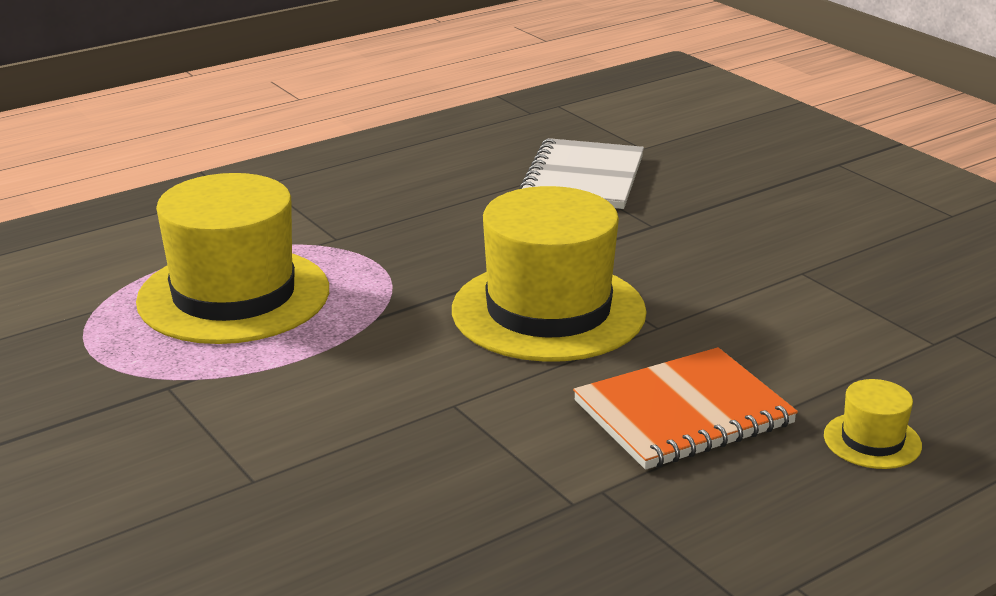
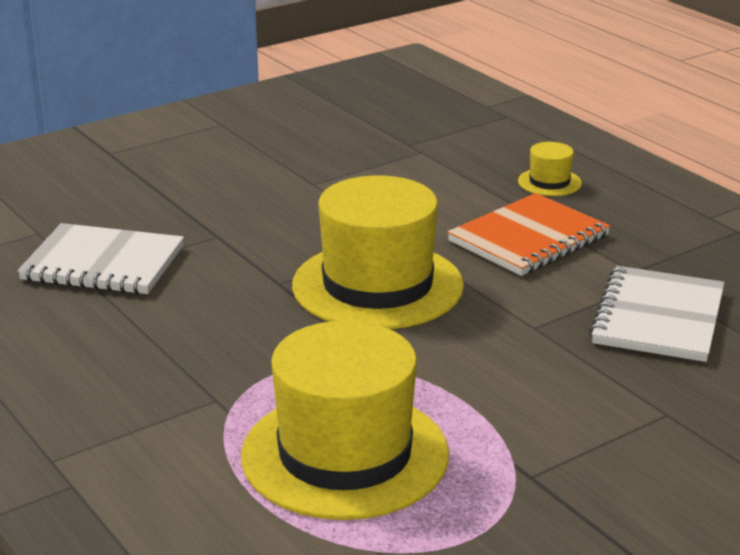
camera: 90 degrees left, 0 degrees up
orange notebook [573,347,798,470] -> orange notebook turned 75 degrees clockwise [447,193,610,276]
none -> white notebook [589,266,725,362]

